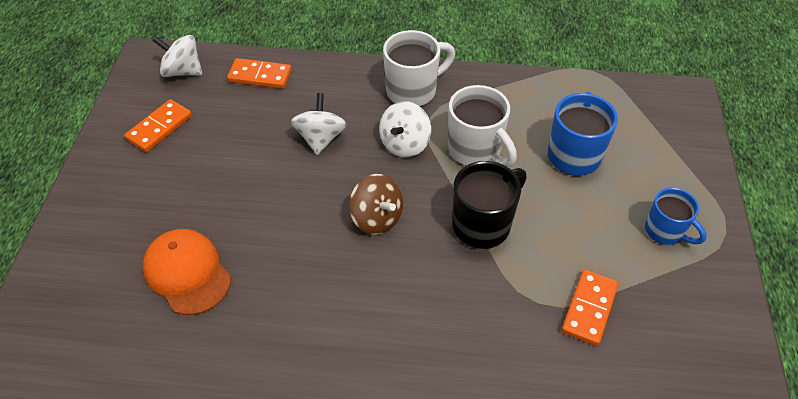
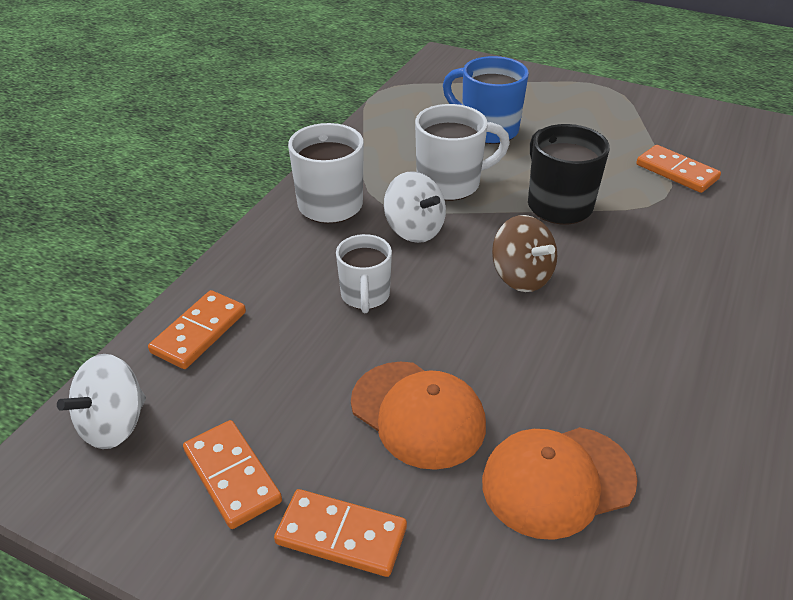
camera: 70 degrees left, 10 degrees down
white spinning top [291,93,347,155] -> white mug [336,234,392,313]
brown spinning top [349,174,403,234] -> brown spinning top turned 75 degrees clockwise [492,215,557,292]
blue mug [645,188,707,245] -> none
none -> orange domino [274,489,407,577]
none -> orange cap [351,361,486,470]

